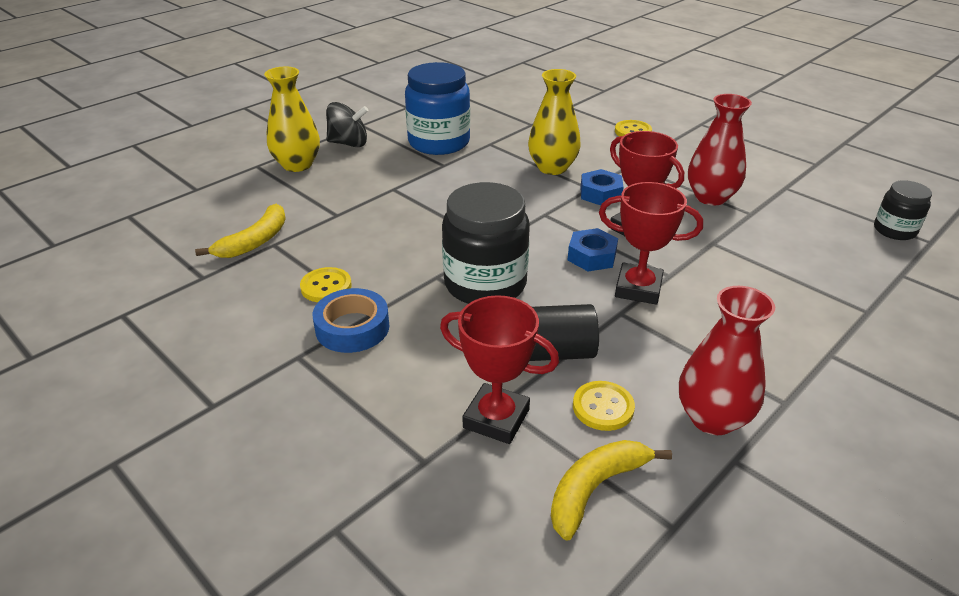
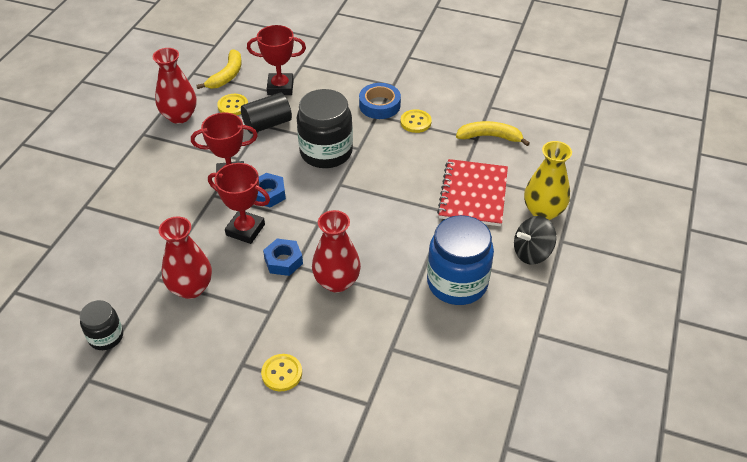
camera: 155 degrees right, 10 degrees up
yellow banana [195,204,286,258] -> yellow banana turned 90 degrees clockwise [456,121,530,146]
yellow vase [528,69,581,175] -> red vase [312,210,361,293]
black jar [874,180,932,240] -> black jar moved to [80,300,123,350]
none -> red notebook [437,159,508,226]

